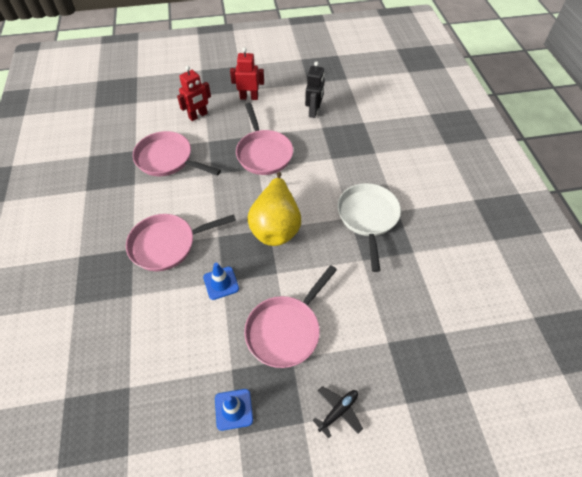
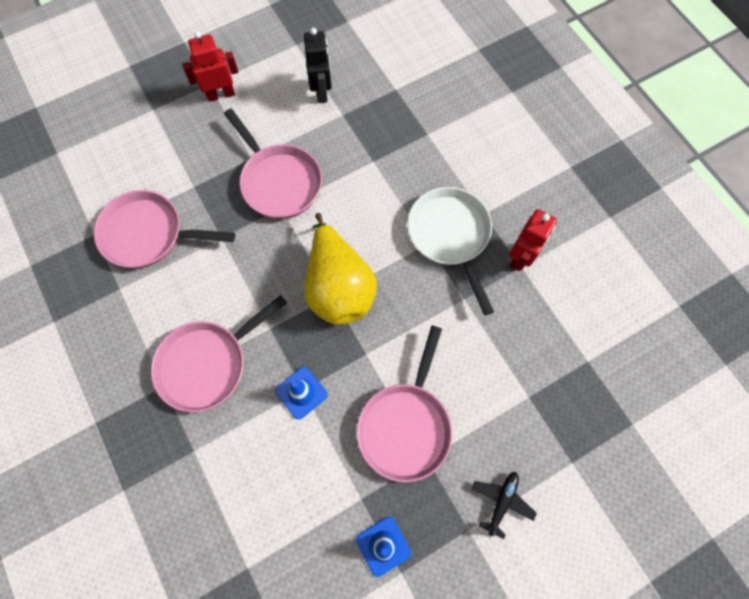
camera: 20 degrees left, 15 degrees up
red robot [177,66,211,121] -> red robot moved to [509,209,557,271]

